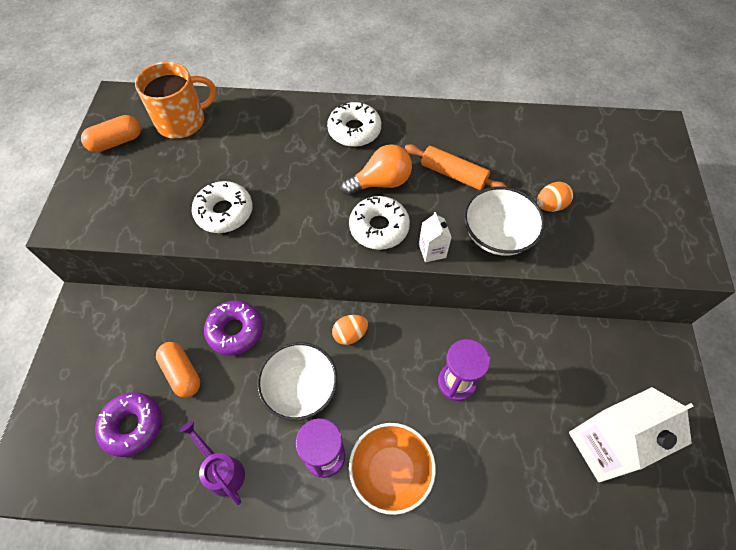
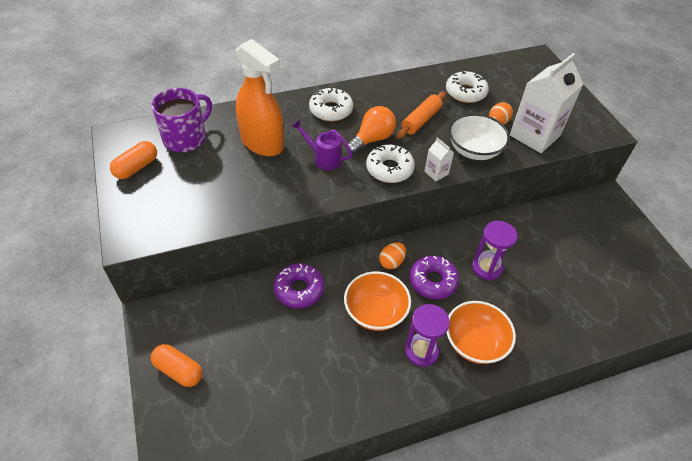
camera: 25 degrees left, 10 degrees down
purple donut [95,392,162,457] -> purple donut moved to [409,256,459,299]
orange mug [135,62,217,139] -> purple mug [151,88,212,152]
orange capsule [156,342,200,398] -> orange capsule moved to [151,344,203,387]
purple watering can [180,420,245,505] -> purple watering can moved to [291,119,353,170]
white donut [192,181,253,233] -> white donut moved to [446,71,489,103]
white bowl [257,342,337,421] -> orange bowl [344,271,411,331]
orange rolling pin [405,144,507,190] -> orange rolling pin turned 60 degrees counterclockwise [397,91,446,139]
white carton [569,387,694,483] -> white carton moved to [510,53,583,153]
none -> orange spray bottle [236,39,284,156]

